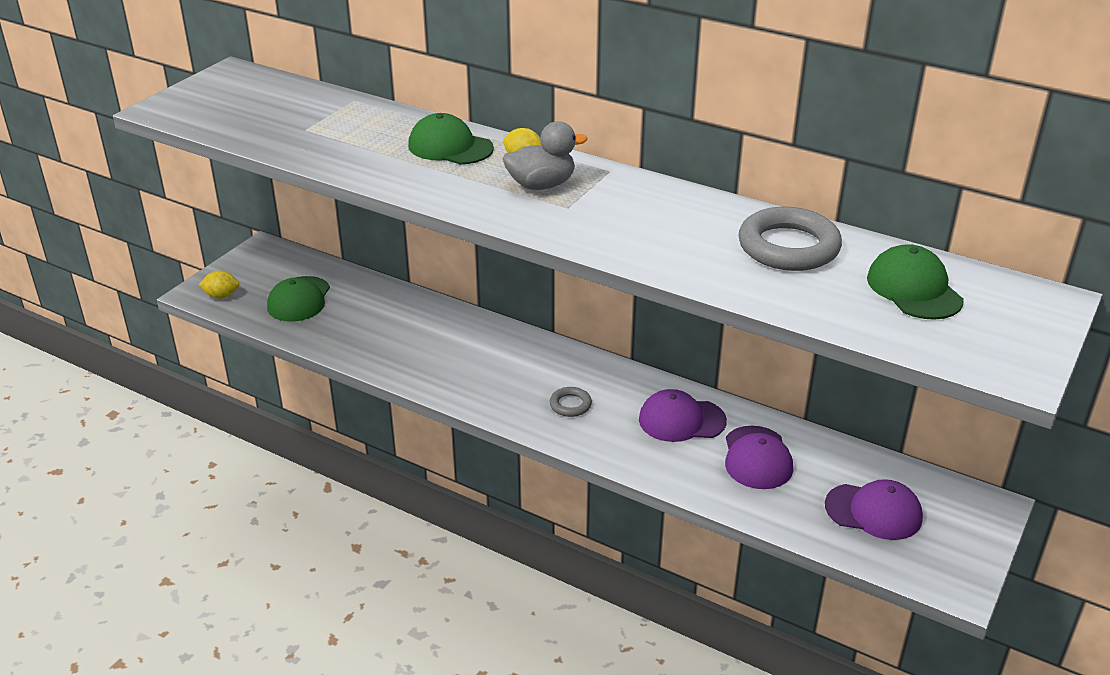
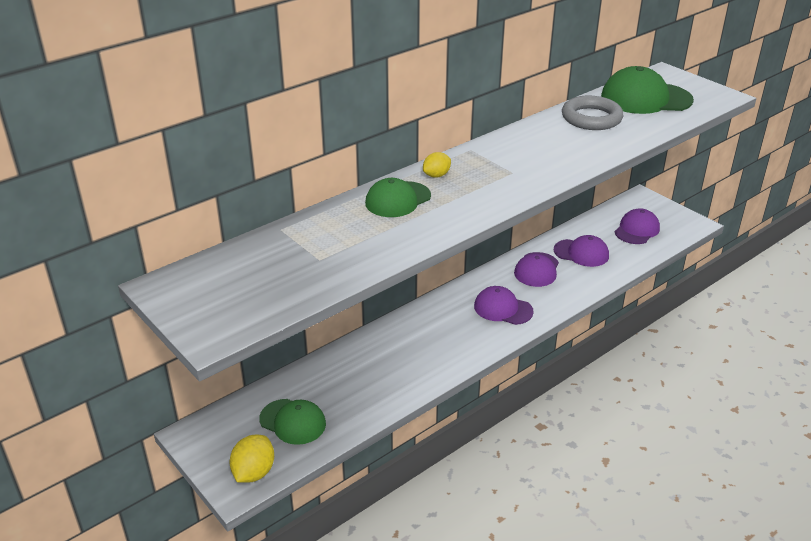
camera: 70 degrees left, 0 degrees up
yellow lemon [199,271,240,299] -> yellow lemon [230,435,274,483], size x1.55
grey duck [503,121,587,190] -> none
grey ring [550,387,592,417] -> purple cap [474,286,534,325]
green cap [867,244,964,320] -> green cap [601,66,694,114], size x1.54

